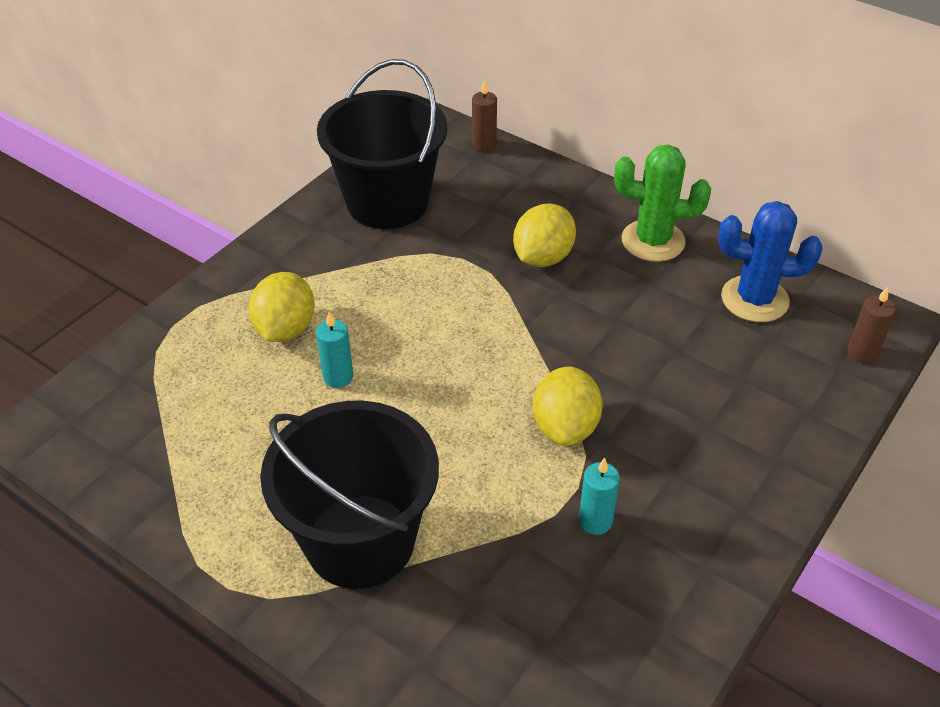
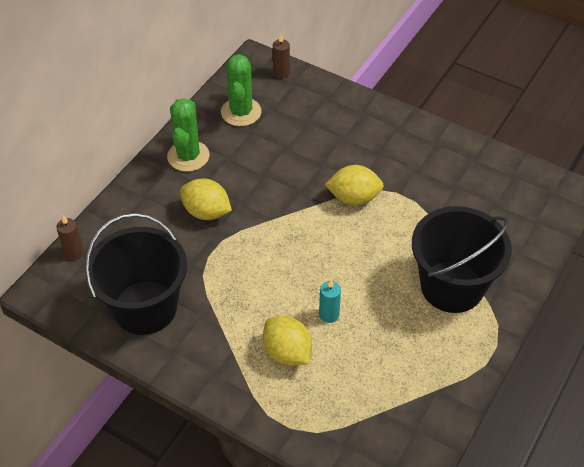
camera: 95 degrees left, 5 degrees up
yellow lemon [249,272,314,342] -> yellow lemon turned 45 degrees clockwise [263,316,312,366]
turquoise candle [579,458,620,535] -> none
blue cactus [718,201,822,322] -> green cactus [221,54,261,126]

